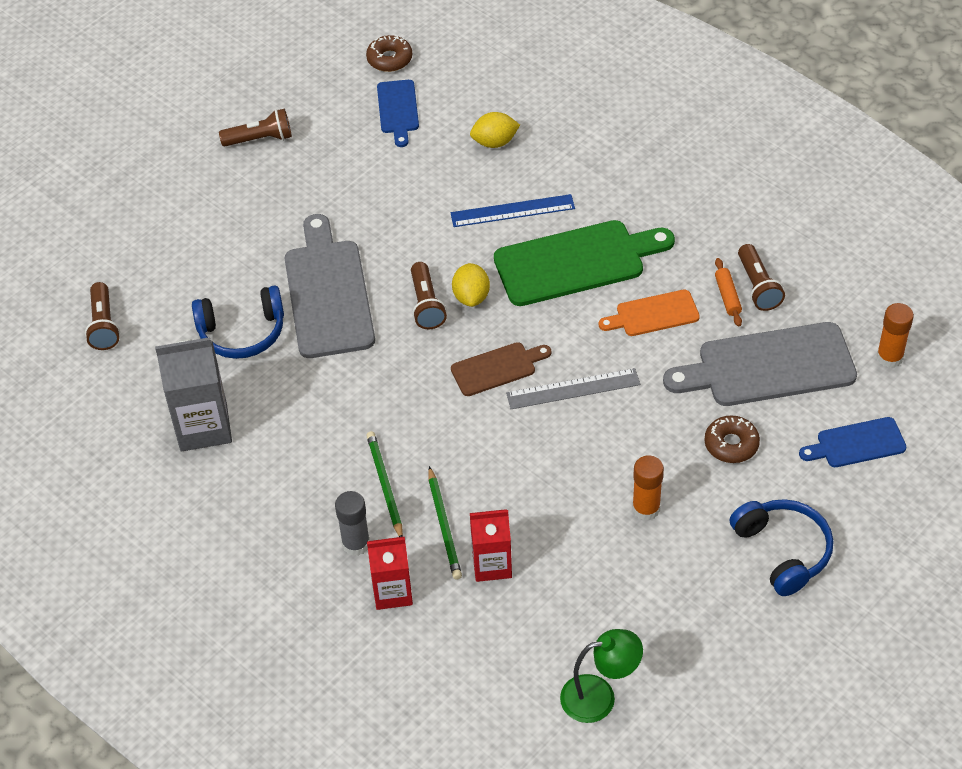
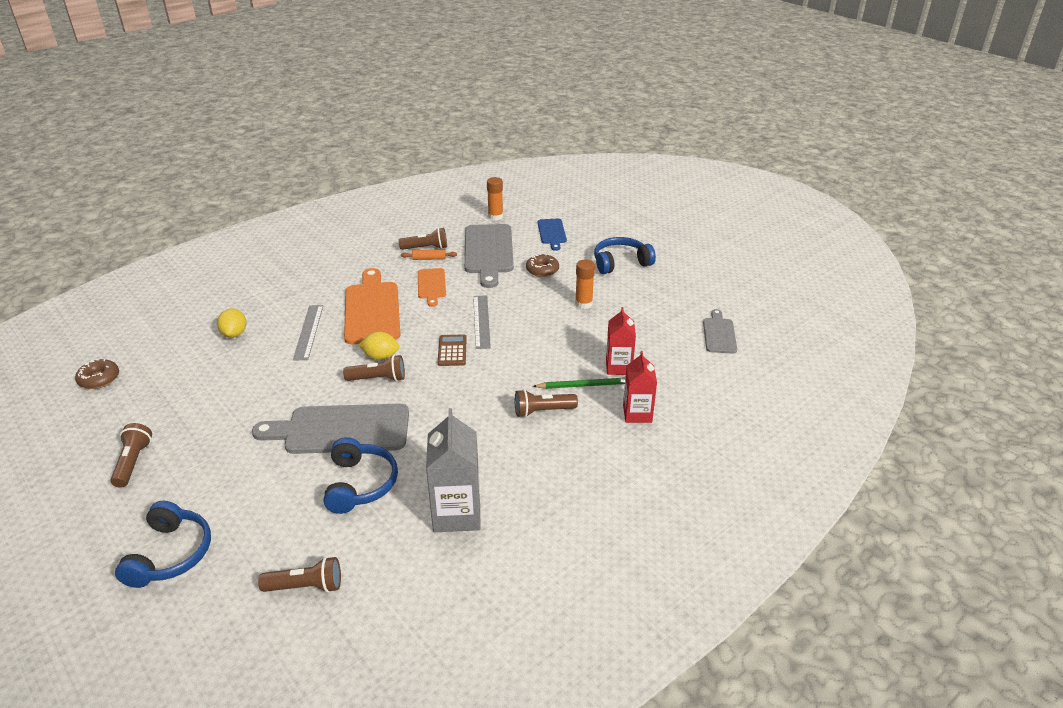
camera: 85 degrees left, 15 degrees down
grey glue stick [335,491,370,556] -> none
green pencil [366,431,403,537] -> brown flashlight [515,389,578,417]
blue cutting board [377,80,419,147] -> none
blue ruler [451,194,575,227] -> grey ruler [293,305,323,361]
brown cutting board [451,342,551,396] -> brown calculator [438,334,467,366]
green cutting board [494,220,675,306] -> orange cutting board [344,268,400,344]
green lamp [560,629,643,723] -> grey cutting board [703,309,737,354]
none -> blue headphones [115,501,211,588]

